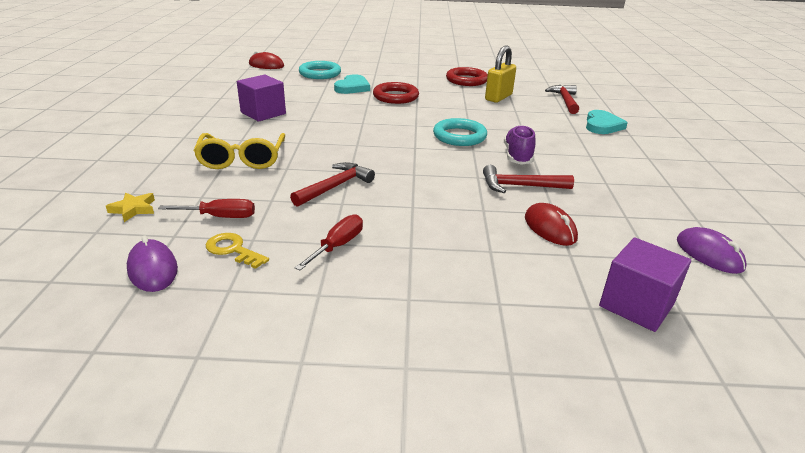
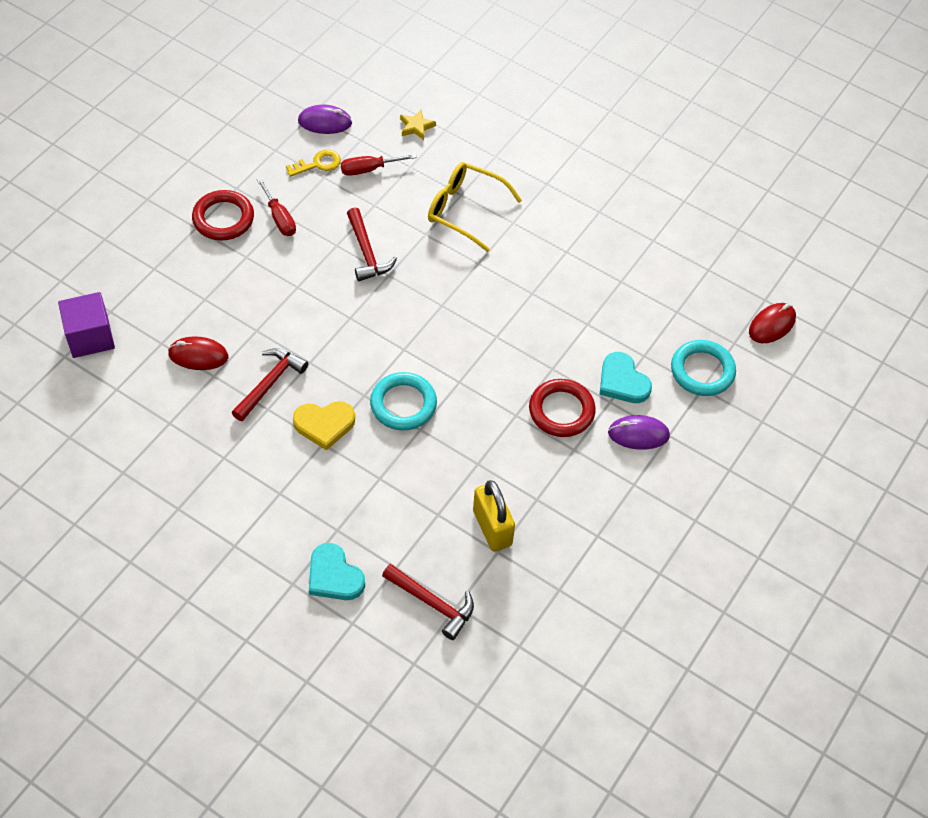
camera: 120 degrees right, 25 degrees up
red screwdriver [158,199,255,218] -> red screwdriver turned 45 degrees clockwise [341,154,417,176]
purple cube [237,75,286,122] -> none
red ring [446,67,488,86] -> red ring moved to [192,190,254,241]
purple shoe [504,125,535,165] -> yellow heart [293,401,355,450]
purple mouse [677,227,747,274] -> purple mouse moved to [608,415,670,450]

